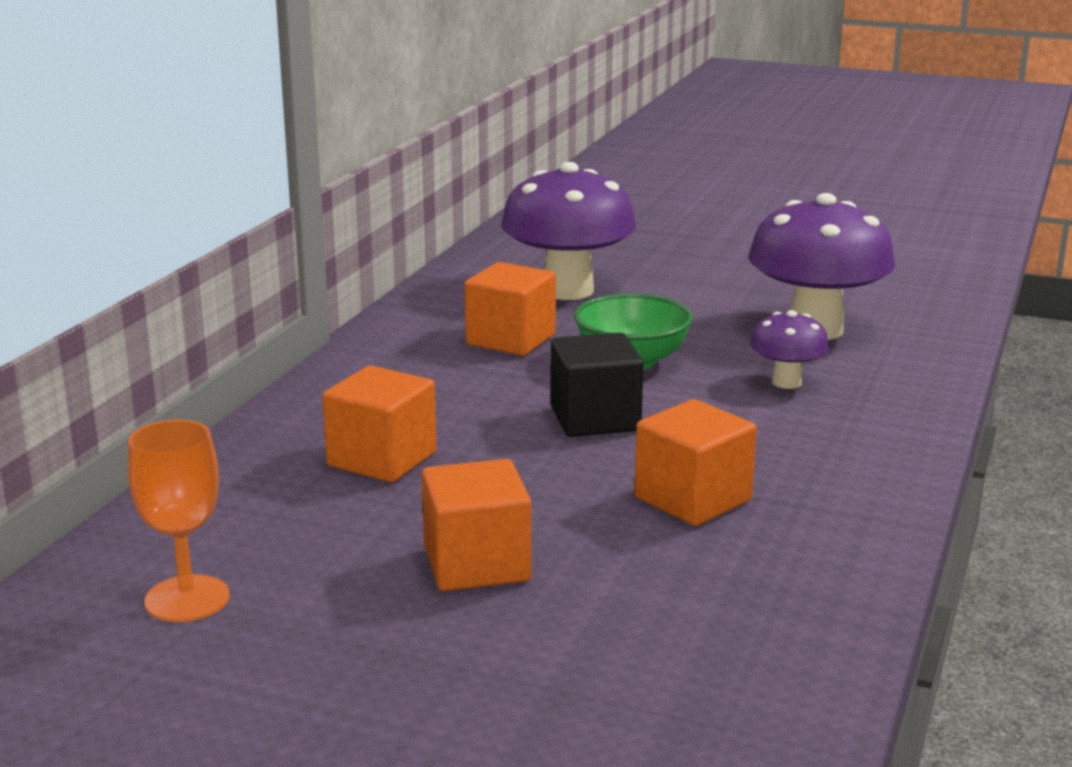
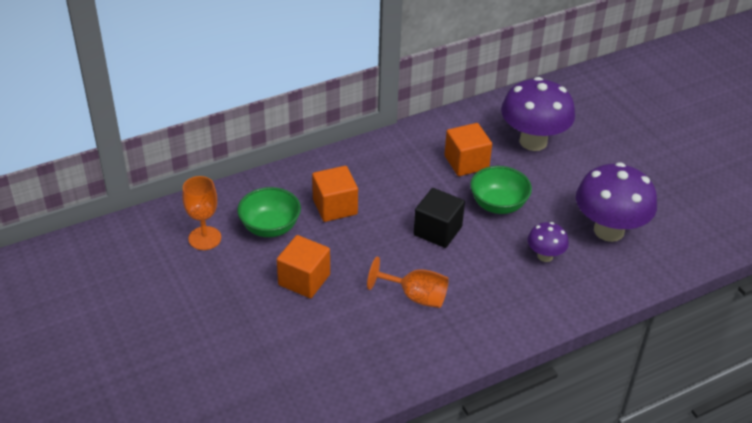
camera: 40 degrees right, 20 degrees up
orange cube [635,399,757,526] -> orange goblet [367,257,449,308]
none -> green bowl [237,187,301,237]

